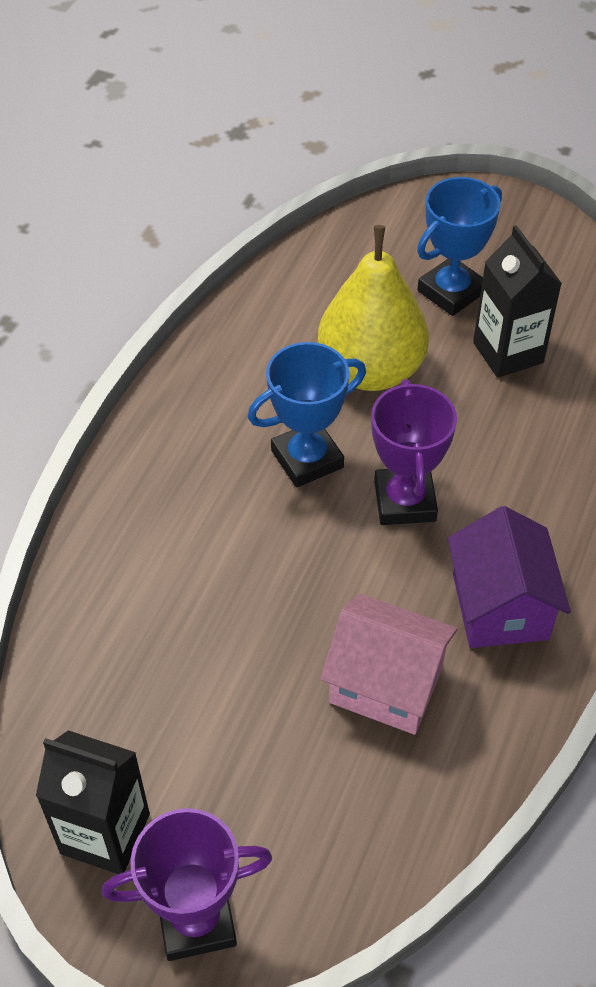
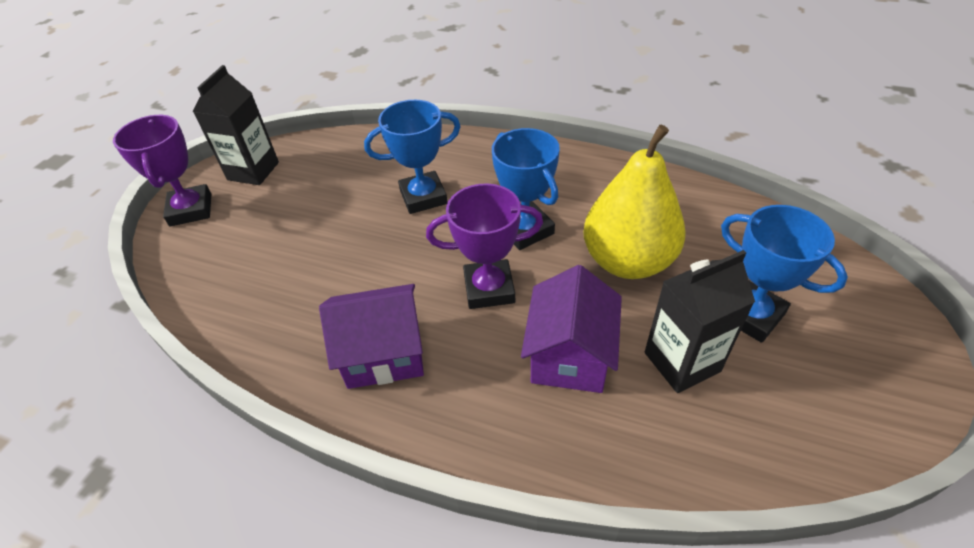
camera: 90 degrees right, 5 degrees down
pink house [320,594,457,735] -> none
none -> blue trophy [364,100,461,214]
none -> purple house [521,265,622,393]

